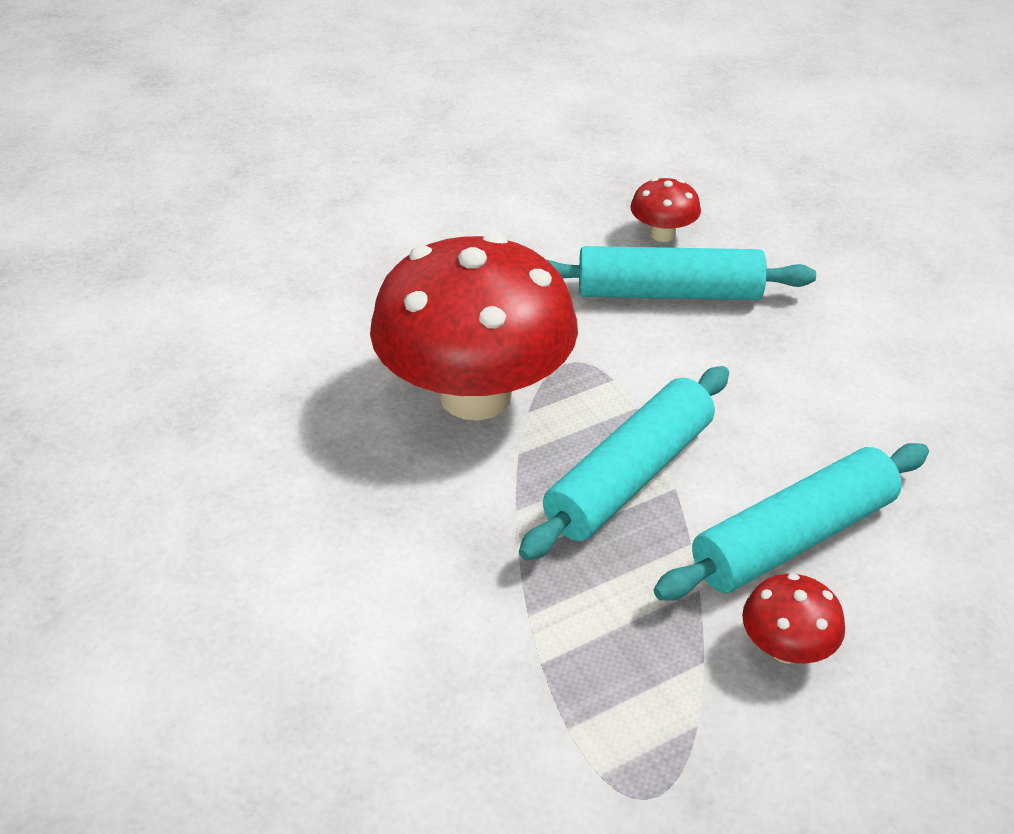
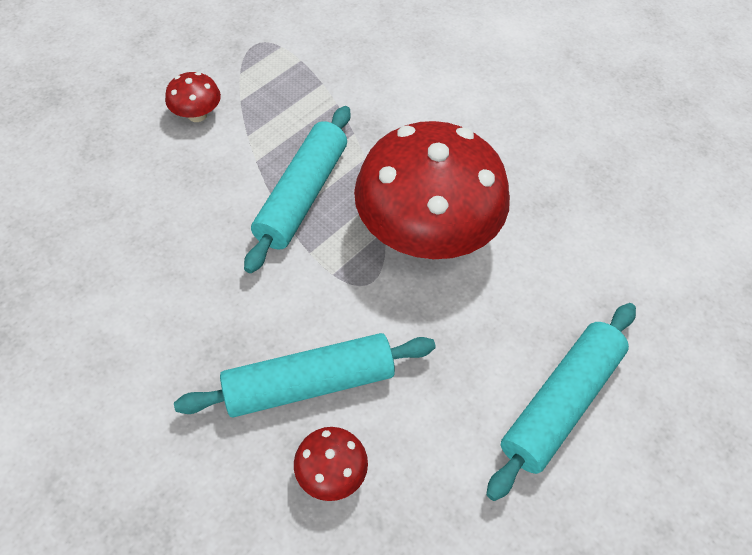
camera: 160 degrees right, 15 degrees up
turquoise rolling pin [653,443,929,601] -> turquoise rolling pin moved to [486,303,636,501]

